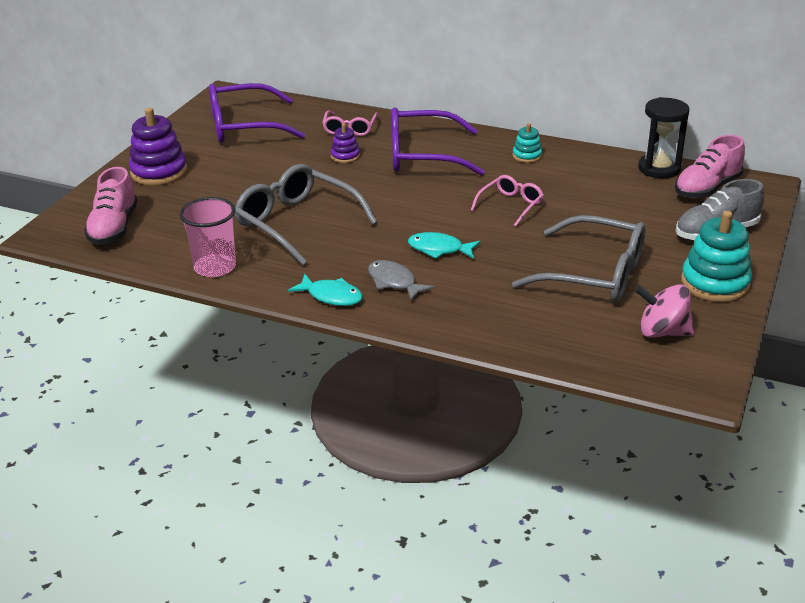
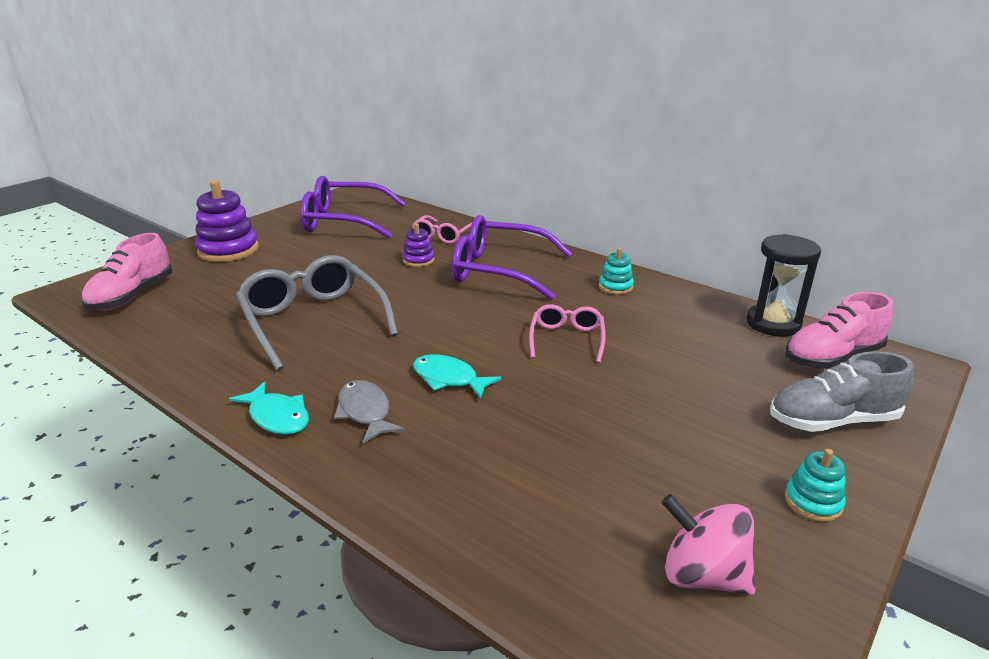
camera: 15 degrees right, 5 degrees down
pink cup [179,197,236,277] -> none
pink glasses [470,175,544,227] -> pink glasses turned 45 degrees counterclockwise [529,304,606,363]
grey glasses [512,215,646,302] -> none
turquoise stacking toy [681,211,752,302] -> turquoise stacking toy [785,449,846,522], size x0.53

